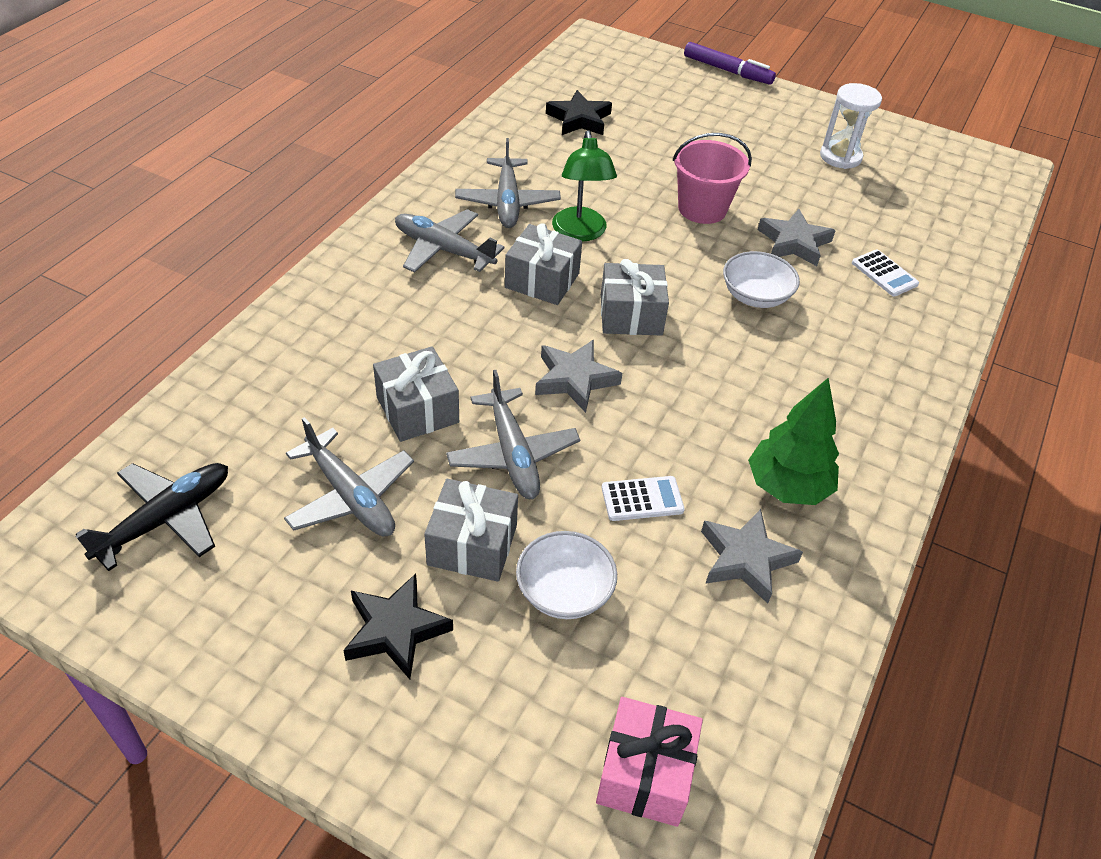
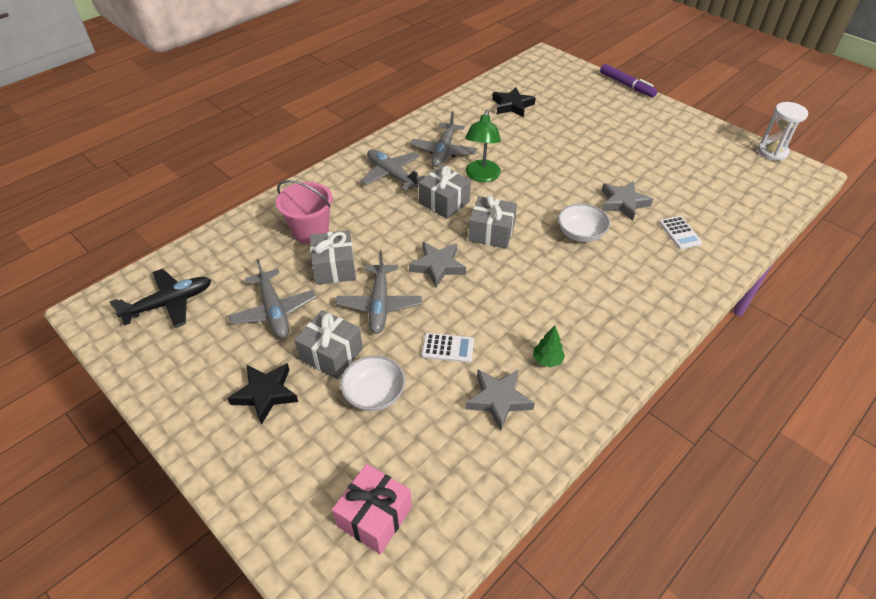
camera: 20 degrees right, 0 degrees up
pink bucket [673,133,752,224] -> pink bucket moved to [276,180,333,244]
green tree [748,378,839,505] -> green tree [533,326,565,367], size x0.52
white hourglass [820,83,882,169] -> white hourglass moved to [758,102,808,161]

